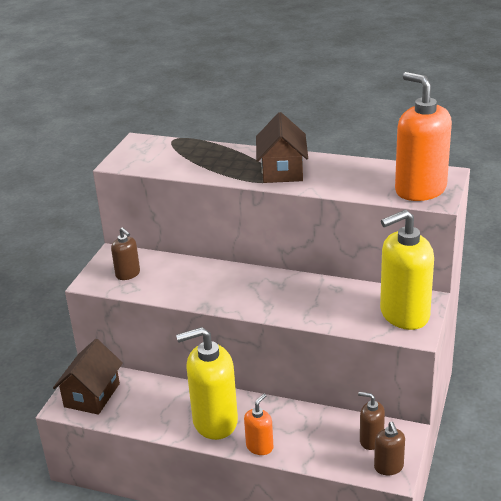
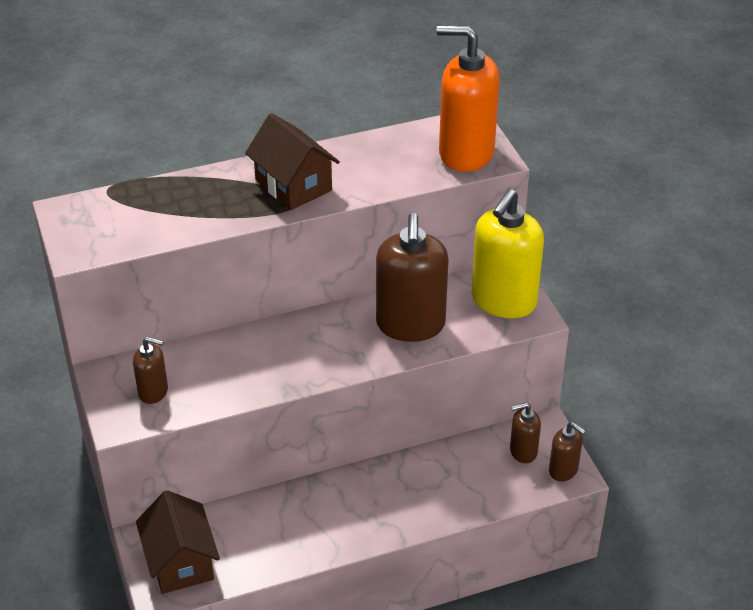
camera: 40 degrees left, 10 degrees up
yellow soap dispenser [176,327,238,440] -> none
orange soap dispenser [244,394,273,455] -> none
none -> brown soap dispenser [376,213,449,342]

